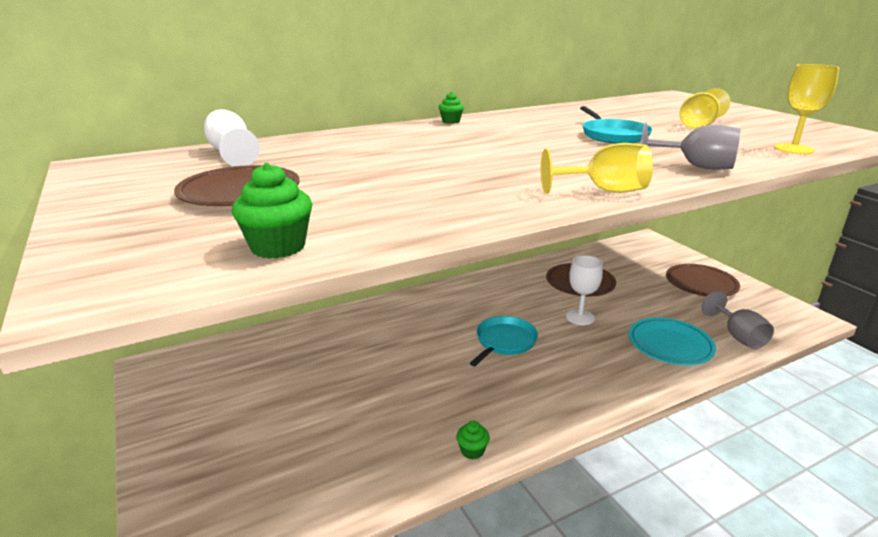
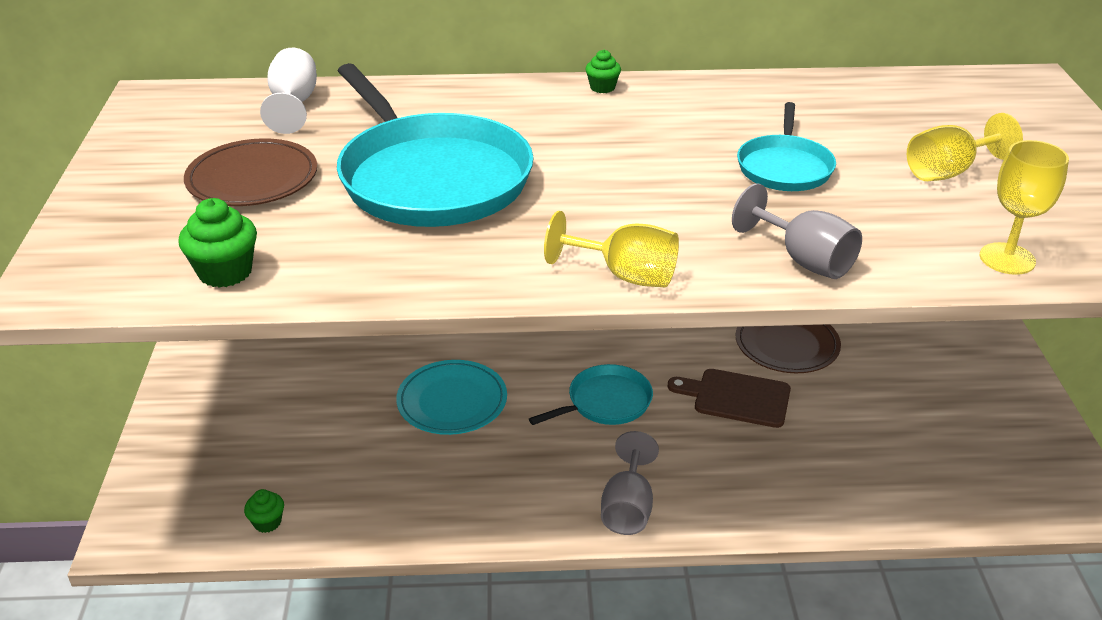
camera: 25 degrees right, 10 degrees up
green cupcake [456,421,490,460] -> green cupcake moved to [244,489,284,533]
white goblet [566,255,603,325] -> brown cutting board [668,369,791,428]
turquoise plate [629,317,716,365] -> turquoise plate moved to [396,360,507,435]
brown plate [666,264,740,296] -> none
grey goblet [702,291,774,349] -> grey goblet moved to [601,431,659,535]
none -> turquoise pan [337,63,534,227]

